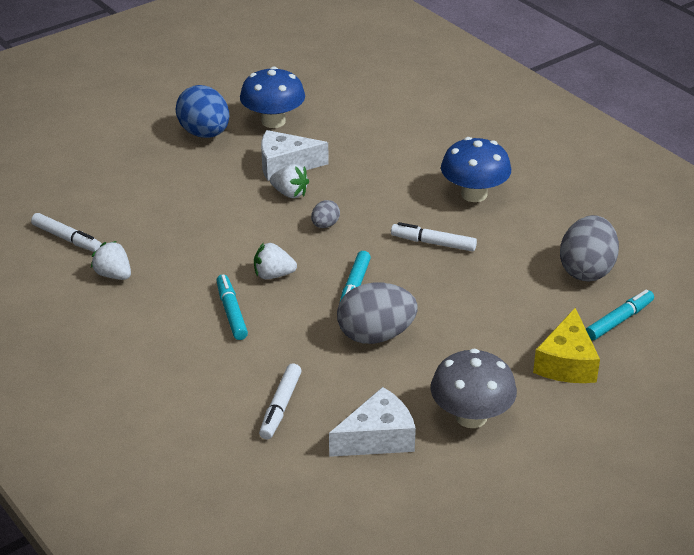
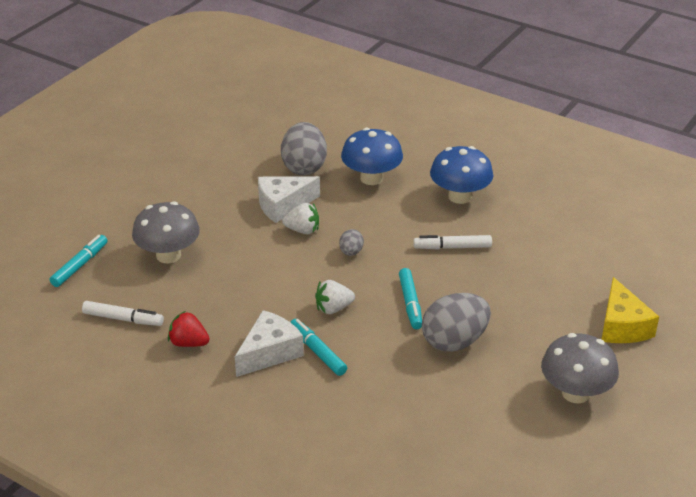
camera: 20 degrees left, 0 degrees up
white strawberry [91,241,131,280] -> red strawberry [168,311,210,347]
blue egg [176,85,229,138] -> none
blue mushroom [240,67,305,128] -> blue mushroom moved to [341,128,403,185]
white marker [259,363,301,439] -> none
white cheese [329,387,416,457] -> white cheese moved to [235,310,304,377]
grey egg [560,215,619,281] -> grey egg moved to [281,122,327,175]
turquoise marker [586,290,654,340] -> turquoise marker moved to [50,235,108,287]
none -> grey mushroom [132,202,200,264]

